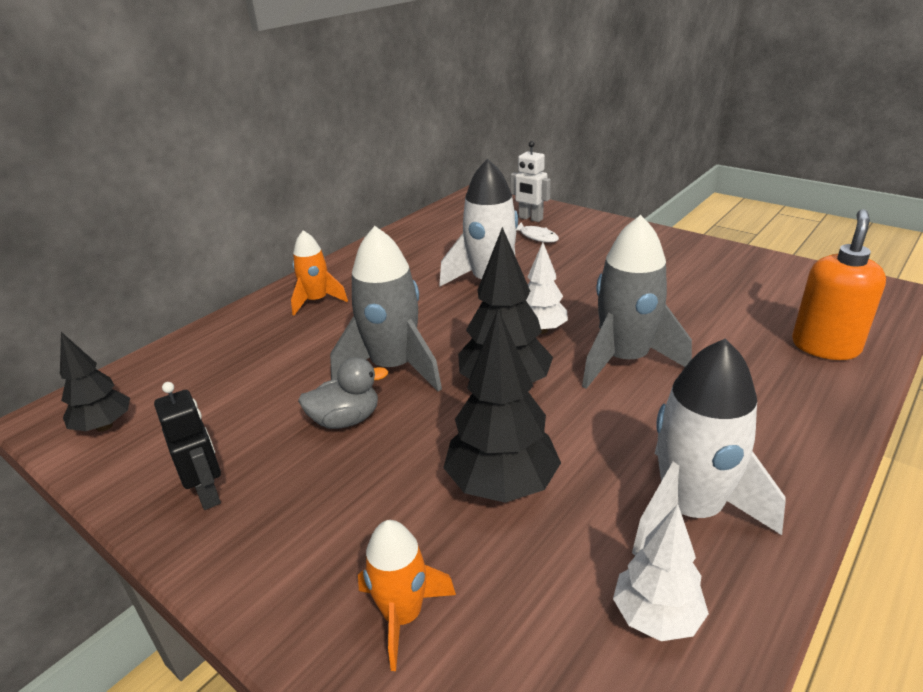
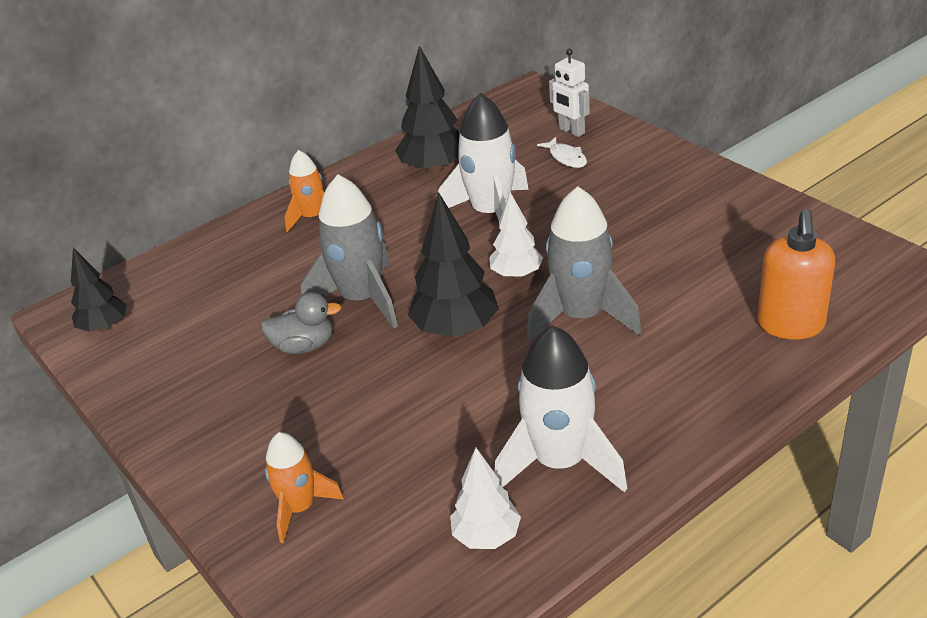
camera: 15 degrees right, 5 degrees up
black robot [154,382,221,510] -> none
black tree [443,309,561,503] -> black tree moved to [395,46,460,174]
orange soap dispenser [792,209,886,360] -> orange soap dispenser turned 150 degrees clockwise [757,209,835,339]

